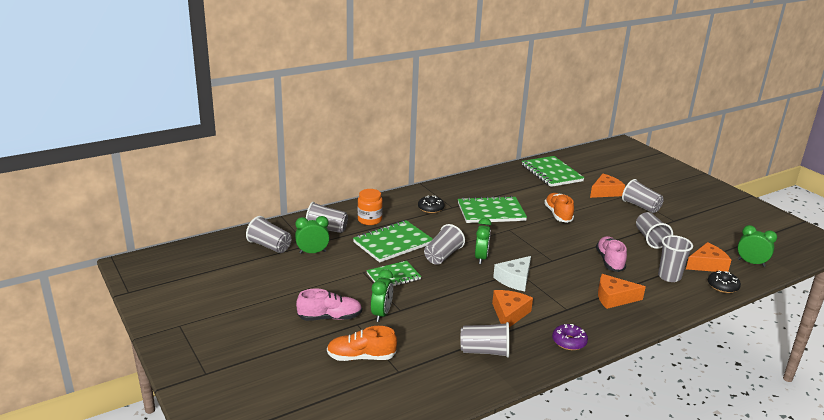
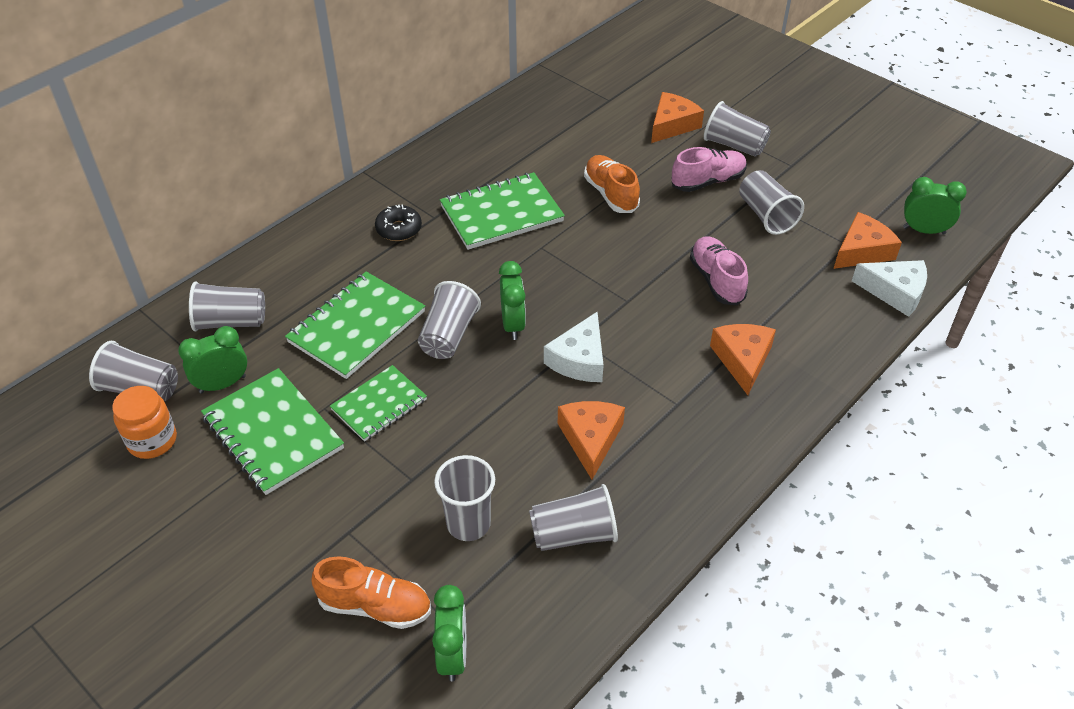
camera: 15 degrees left, 20 degrees up
pink shoe [296,289,362,321] -> pink shoe moved to [671,147,747,192]
orange shoe [327,326,397,361] -> orange shoe turned 150 degrees counterclockwise [311,556,431,629]
orange jar [358,189,383,225] -> orange jar moved to [112,386,177,459]
green clock [371,269,393,322] -> green clock moved to [432,585,466,681]
green notebook [522,156,585,187] -> green notebook moved to [201,368,344,495]
purple donut [552,324,588,350] -> none
orange cheese [598,274,646,309] -> orange cheese turned 105 degrees clockwise [710,324,776,395]
grey cup [658,235,693,282] -> grey cup moved to [434,455,495,541]
black donut [708,271,741,293] -> white cheese [852,260,927,317]

